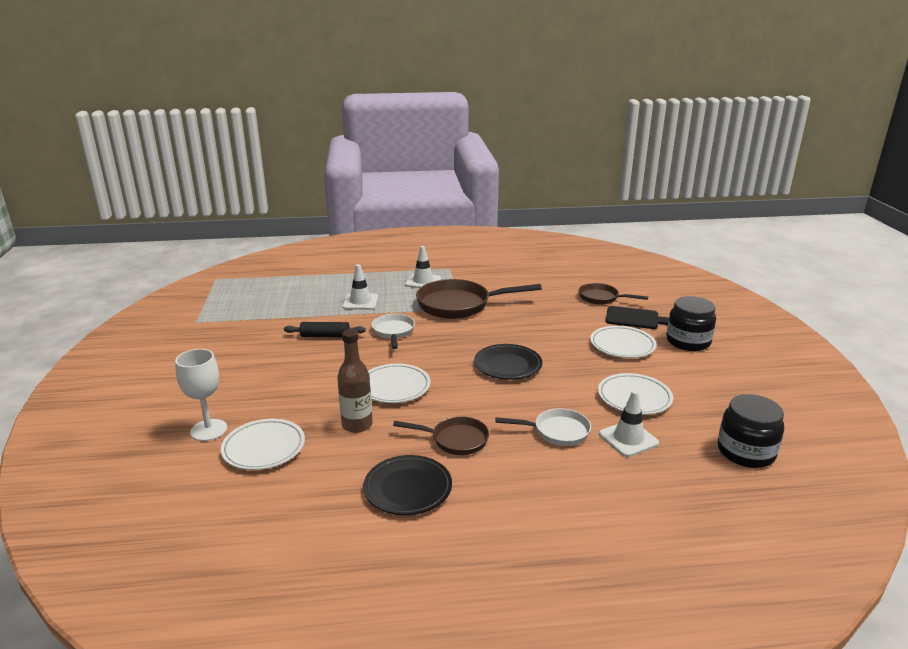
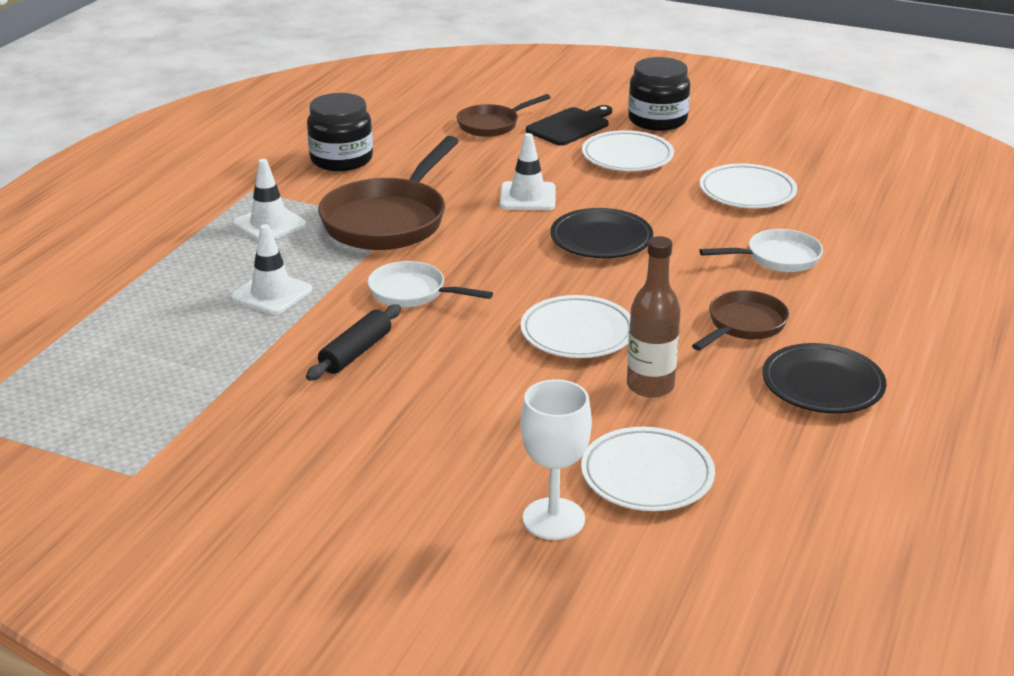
camera: 60 degrees left, 5 degrees up
white pan [495,408,591,446] -> white pan turned 45 degrees clockwise [699,229,823,272]
white traffic cone [599,390,659,457] -> white traffic cone moved to [500,133,556,210]
black jar [718,394,784,468] -> black jar moved to [307,93,373,171]

